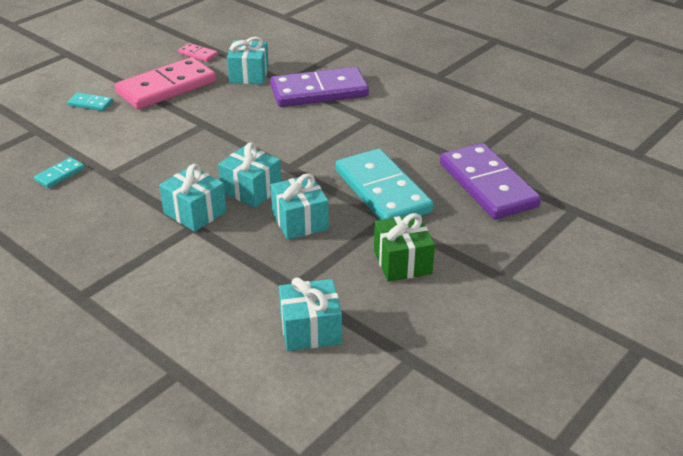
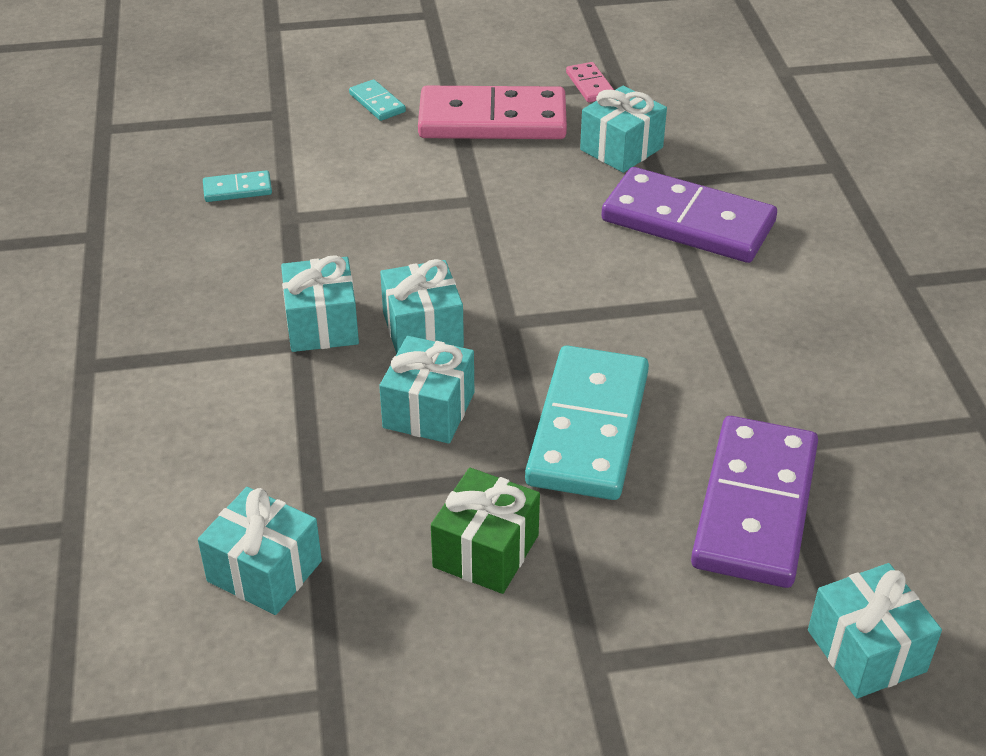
camera: 40 degrees right, 5 degrees up
none -> turquoise gift [808,563,942,699]

